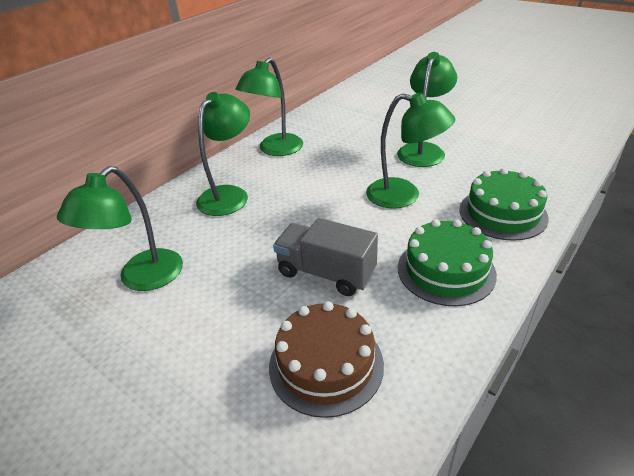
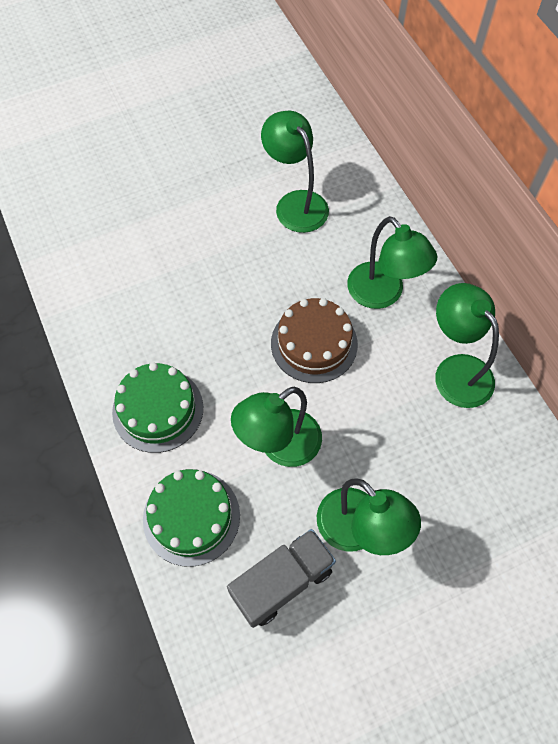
camera: 115 degrees right, 25 degrees up
brown cake [269,301,384,418] -> brown cake moved to [271,298,358,383]
grey truck [273,218,378,296] -> grey truck moved to [227,529,336,628]

